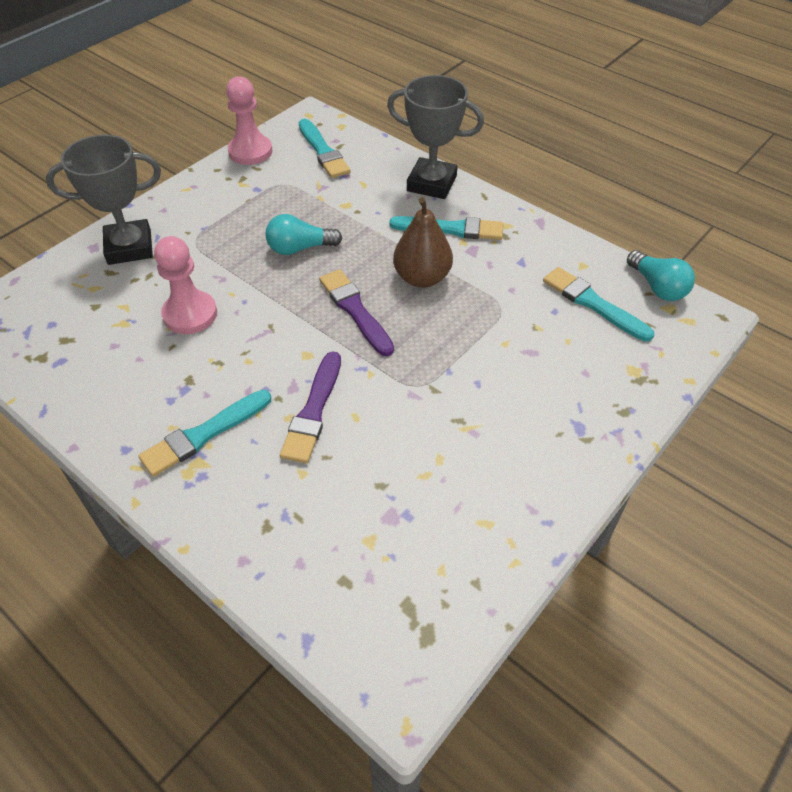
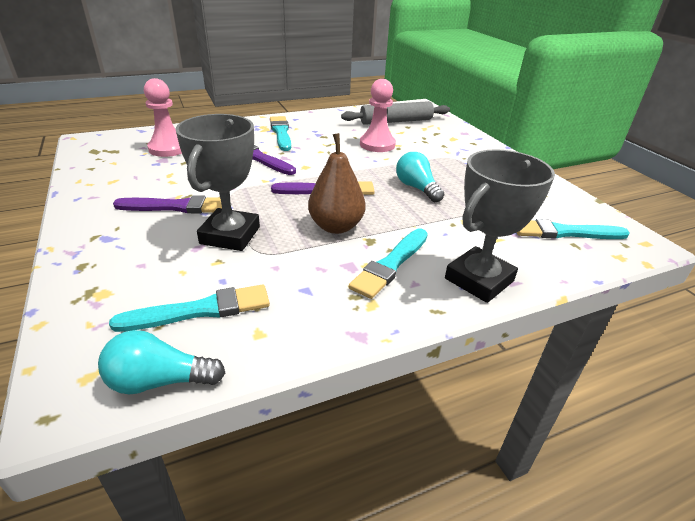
camera: 115 degrees right, 15 degrees down
grey trophy [46,135,161,265] -> grey trophy moved to [176,114,260,251]
pink pawn [226,76,272,165] -> pink pawn moved to [144,78,182,157]
turquoise light bulb [266,214,342,255] -> turquoise light bulb turned 45 degrees counterclockwise [396,152,444,202]
none -> purple brush [113,195,222,214]
none -> grey rolling pin [341,101,450,125]

